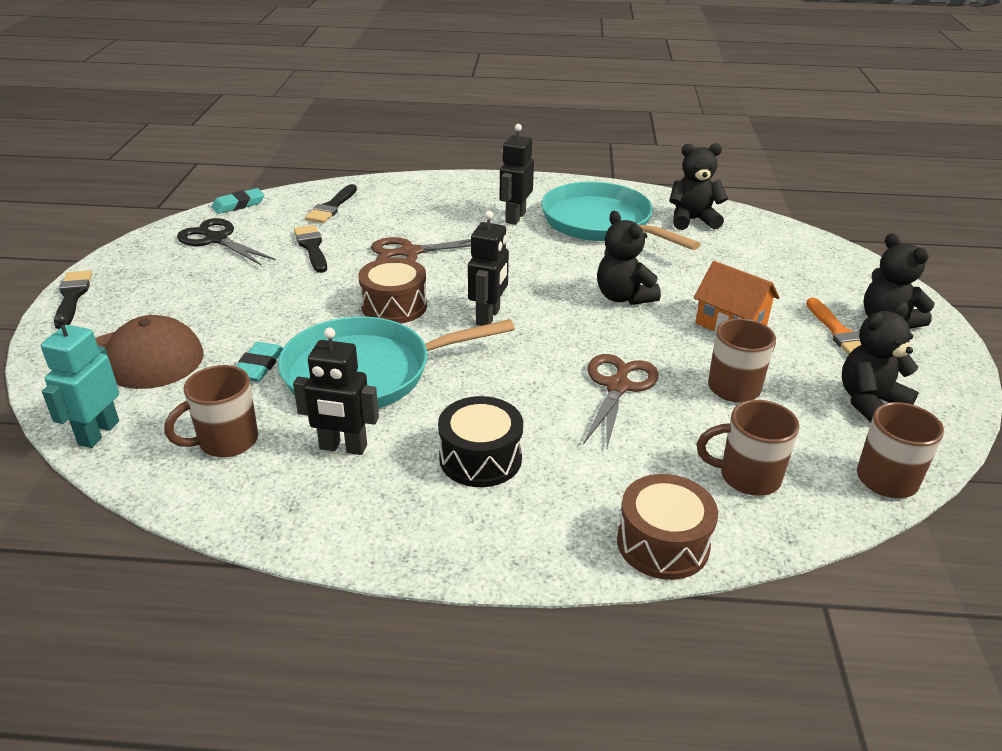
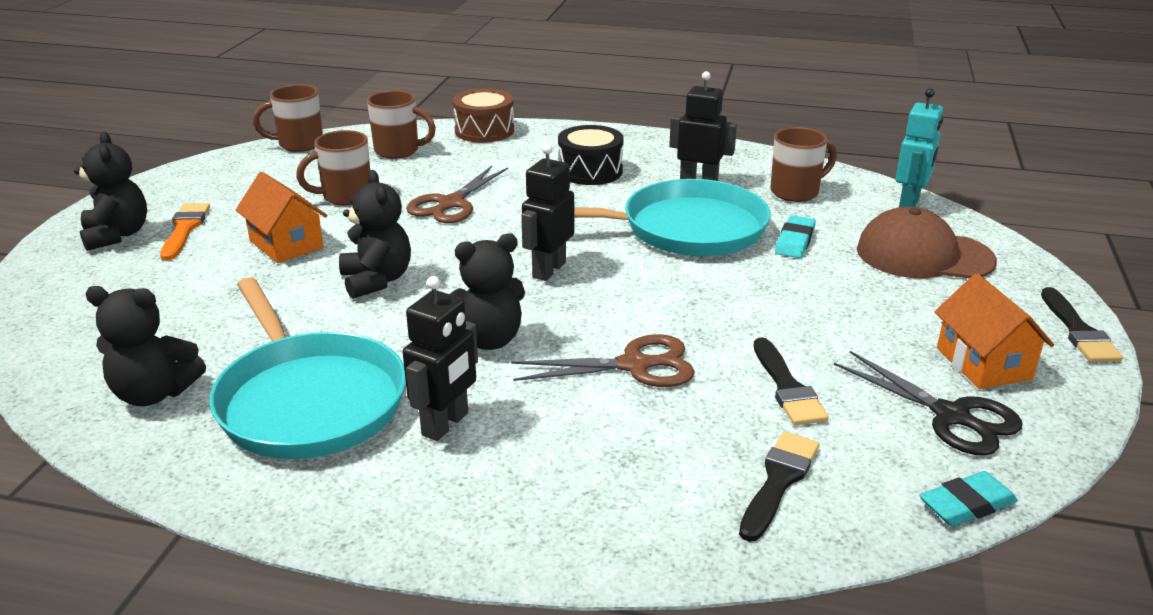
camera: 170 degrees left, 5 degrees down
brown drum [359,258,427,323] -> none
black teddy bear [842,302,918,422] -> black teddy bear moved to [450,233,525,350]
none -> orange house [934,273,1054,389]

